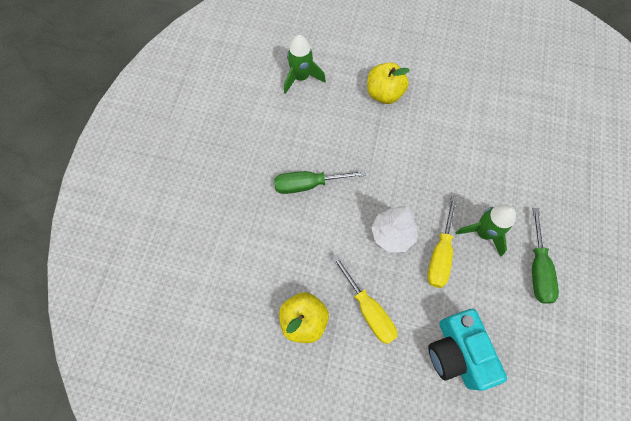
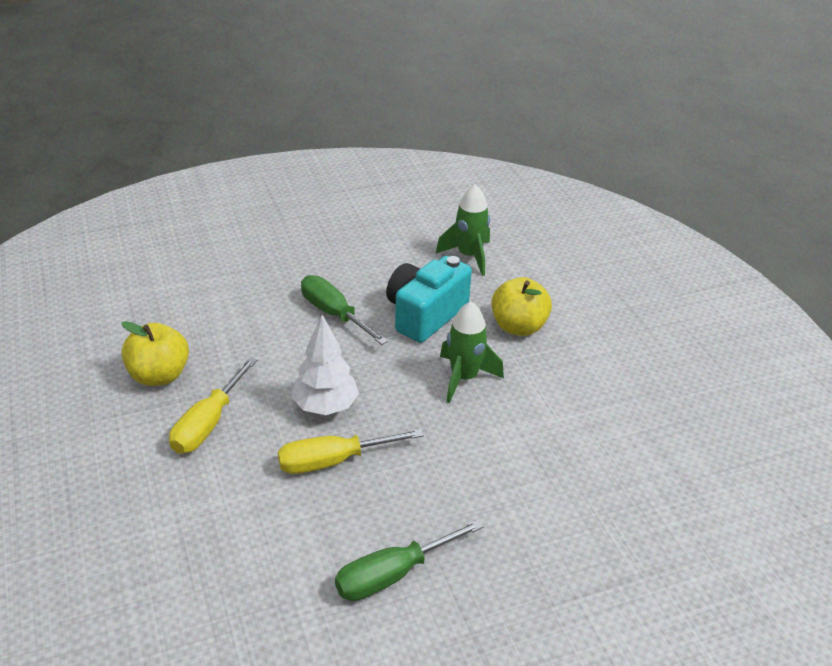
camera: 55 degrees right, 30 degrees down
turquoise camera [428,309,507,391] -> turquoise camera moved to [386,256,472,343]
green rocket [455,205,516,257] -> green rocket moved to [440,301,504,403]

